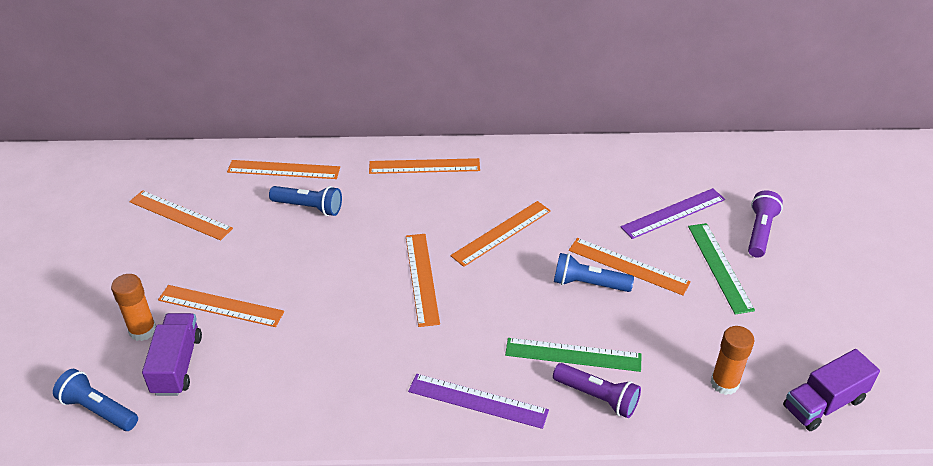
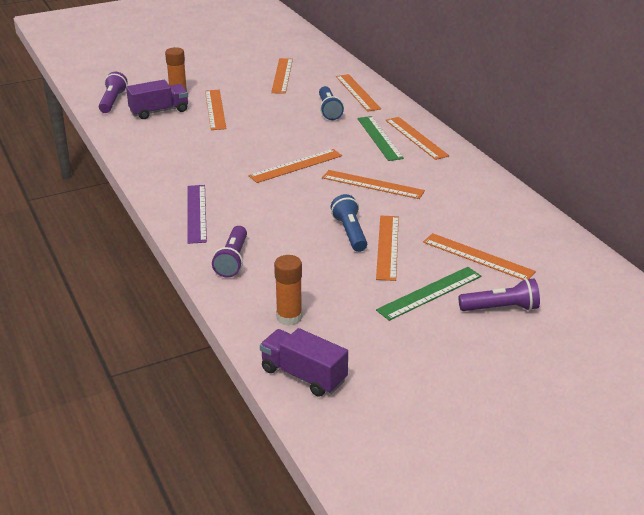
camera: 65 degrees right, 10 degrees down
blue flashlight [53,369,138,431] -> purple flashlight [99,72,128,113]
green ruler [505,338,642,372] -> green ruler moved to [357,116,404,161]
purple ruler [621,188,725,239] -> orange ruler [423,233,536,280]

